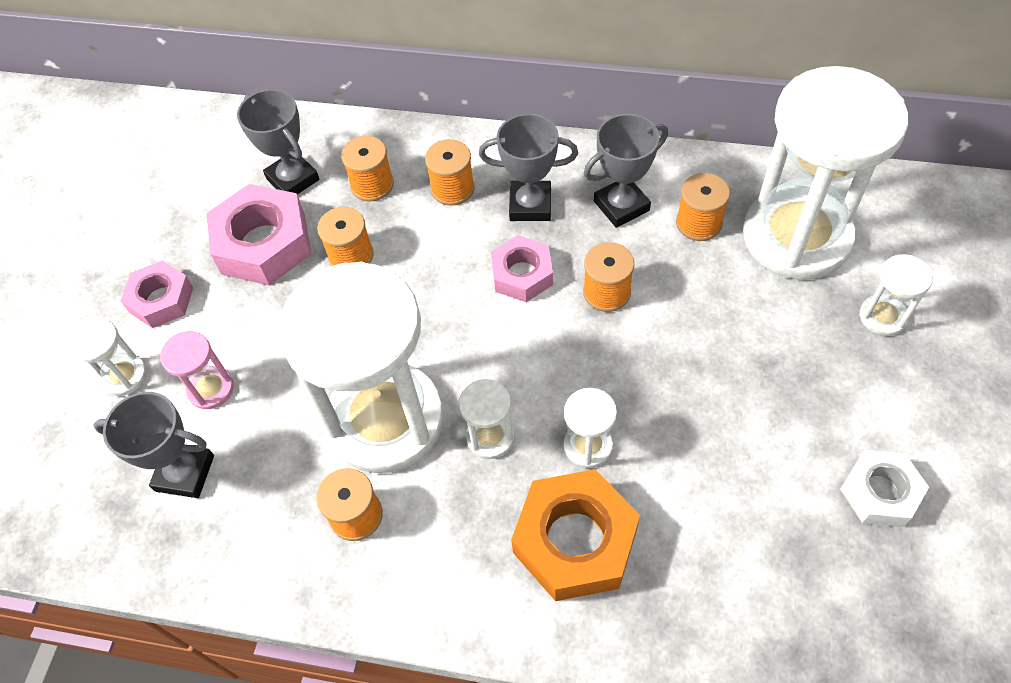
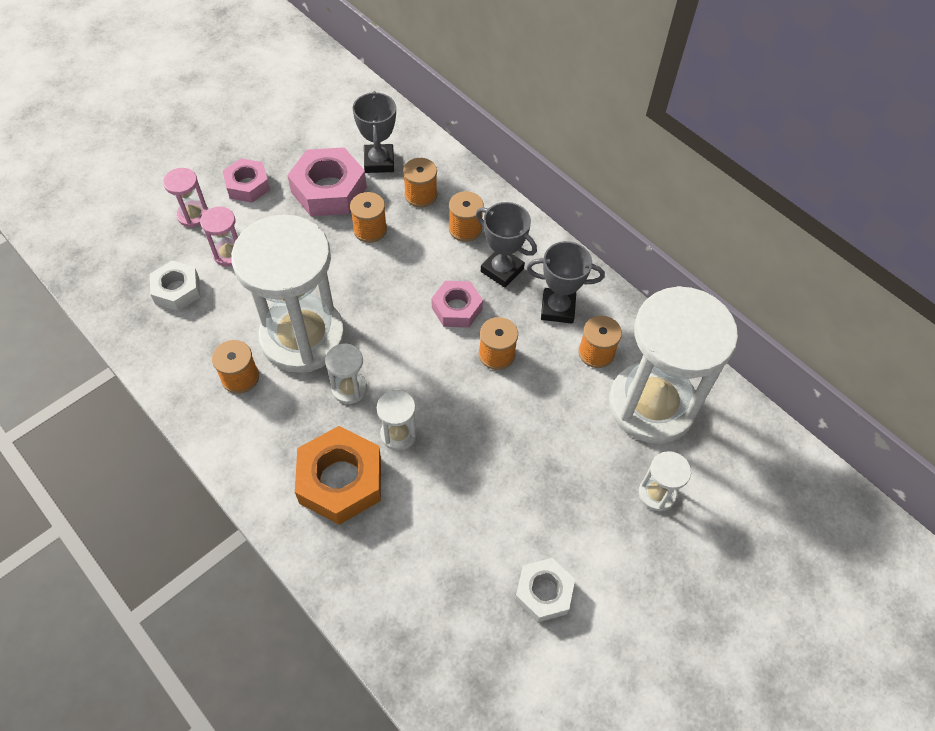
camera: 30 degrees right, 0 degrees up
white hourglass [68,318,147,396] -> pink hourglass [163,168,208,227]
grey trophy [93,392,214,498] -> white nut [150,261,200,311]

